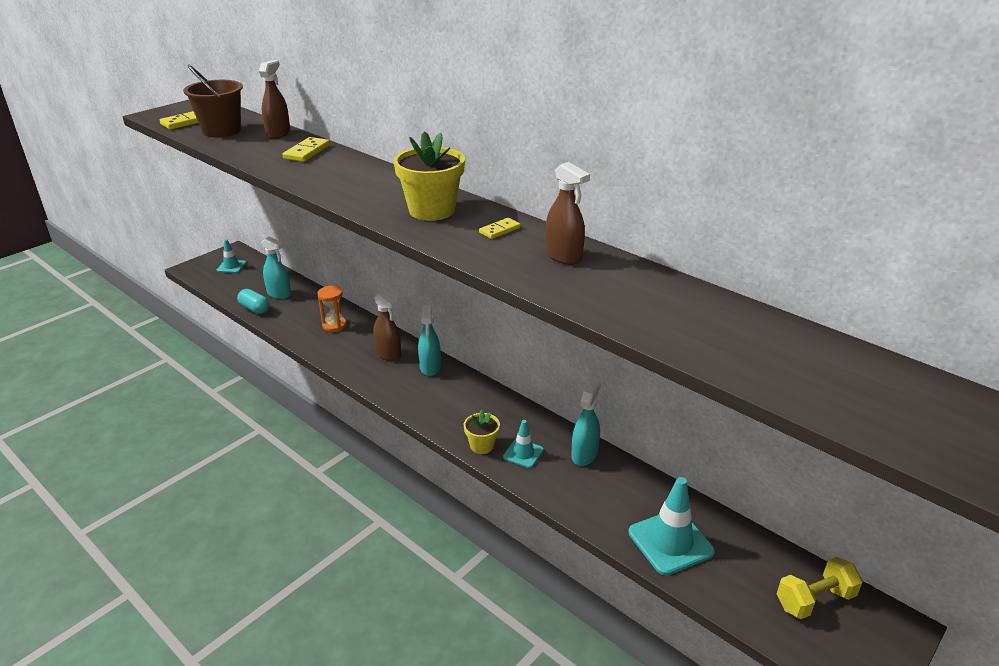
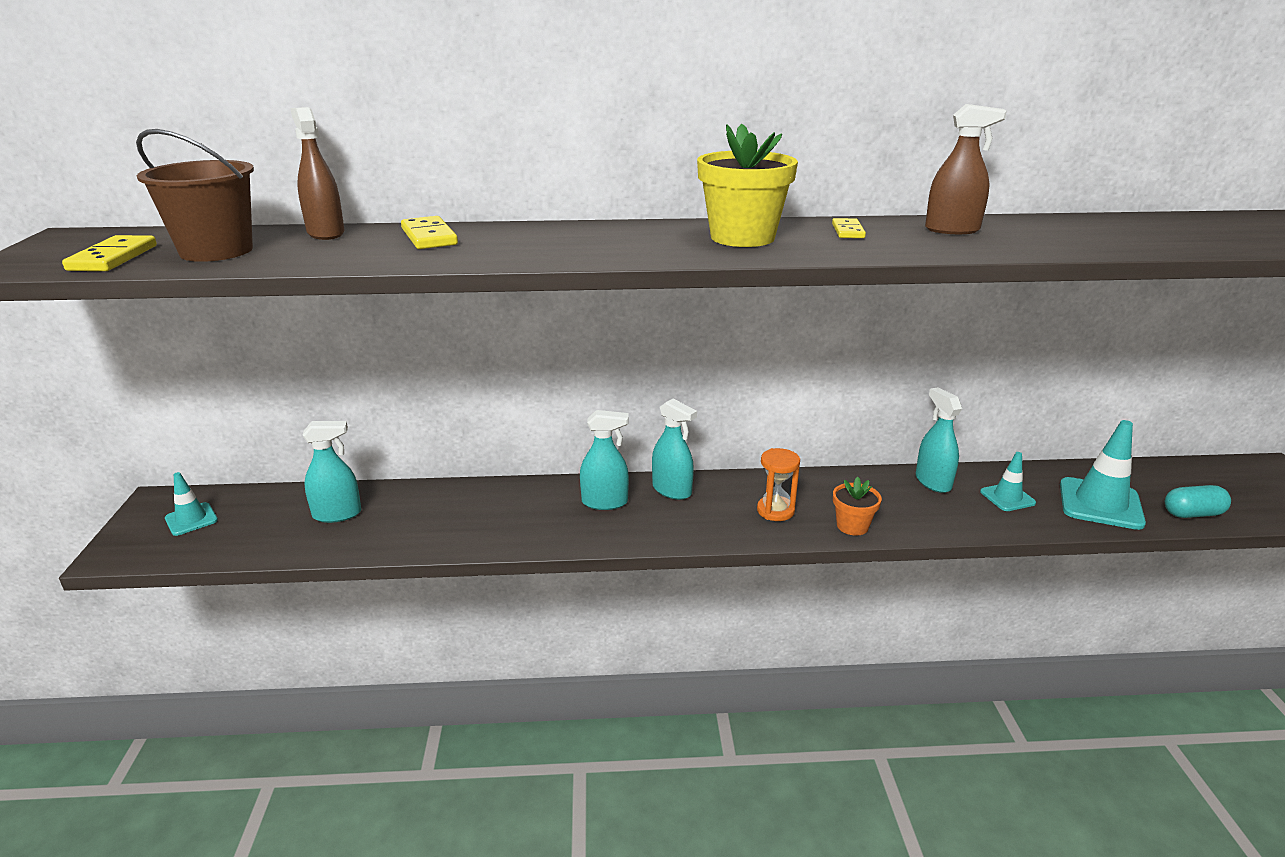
camera: 45 degrees left, 5 degrees down
turquoise capsule [237,289,270,314] -> turquoise capsule moved to [1165,485,1231,518]
orange hourglass [317,286,347,332] -> orange hourglass moved to [757,448,800,521]
brown spray bottle [373,292,401,361] -> turquoise spray bottle [580,410,629,510]
yellow flower pot [464,410,500,454] -> orange flower pot [833,477,882,535]
turquoise traffic cone [503,420,544,468] -> turquoise traffic cone moved to [980,452,1036,511]
yellow dumbbell [777,557,863,619] -> none

